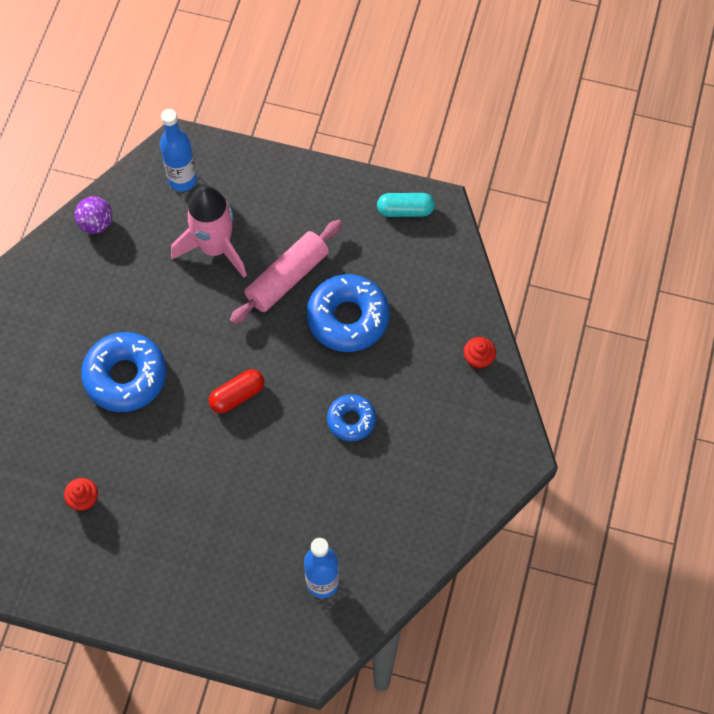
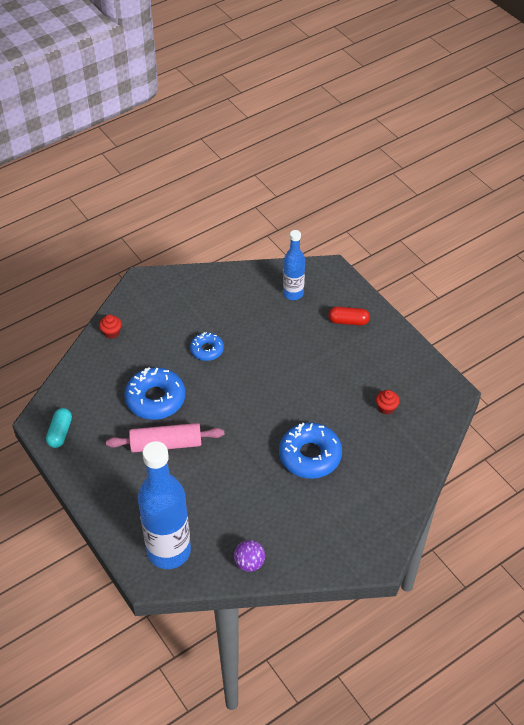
camera: 140 degrees left, 15 degrees down
blue bottle [160,109,197,192] -> blue bottle [138,441,191,569], size x1.79
pink rocket [171,185,247,278] -> none
red capsule [209,369,264,413] -> red capsule moved to [328,307,370,325]
turquoise capsule [377,193,435,217] -> turquoise capsule turned 60 degrees clockwise [46,408,72,448]

